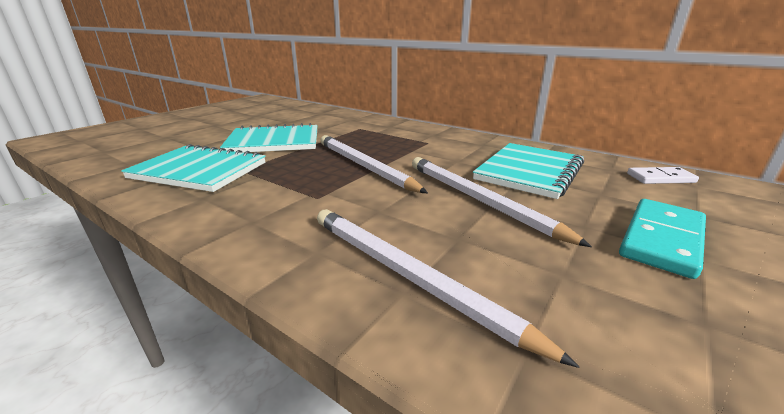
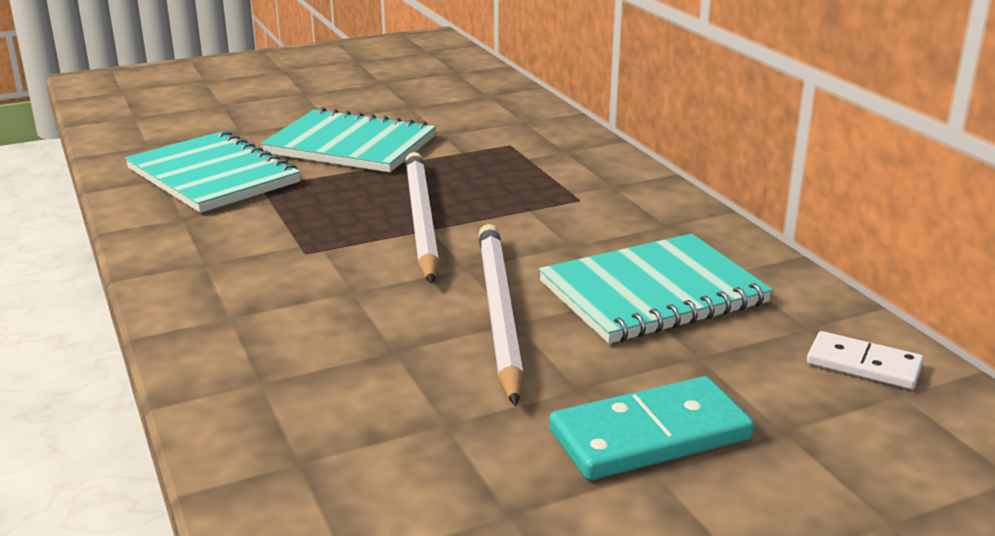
camera: 30 degrees right, 0 degrees up
white pencil [317,209,579,368] -> none

